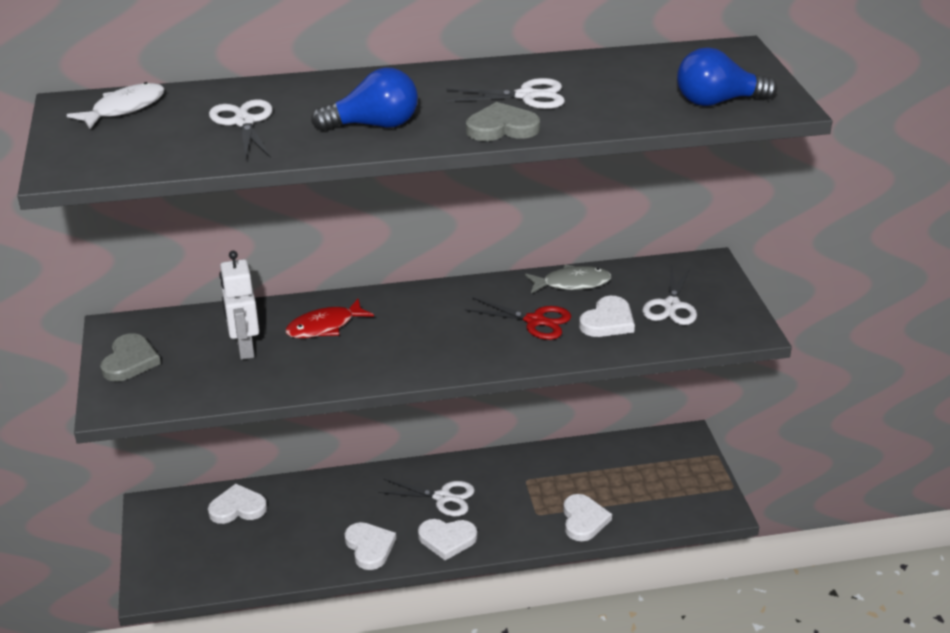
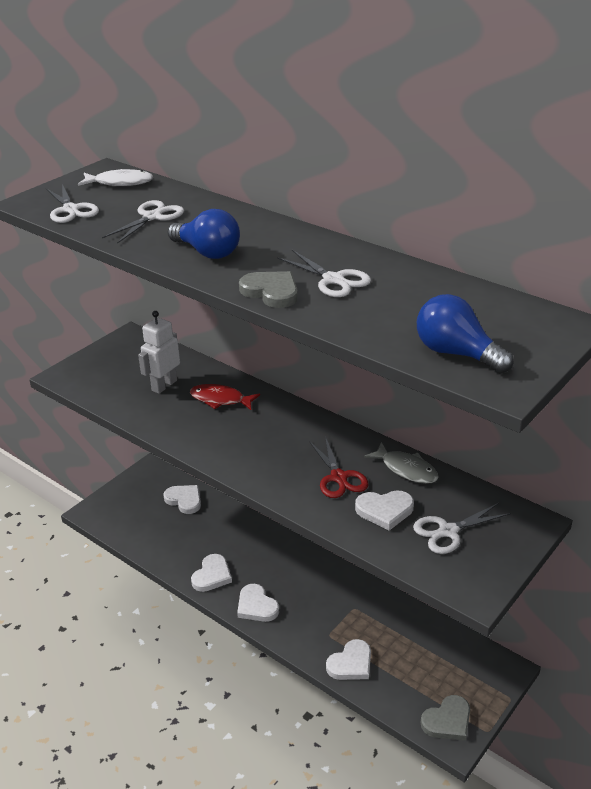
camera: 50 degrees right, 0 degrees up
grey heart [100,333,161,382] -> grey heart moved to [421,695,470,741]
white scissors [378,479,475,516] -> white scissors moved to [46,184,99,223]

